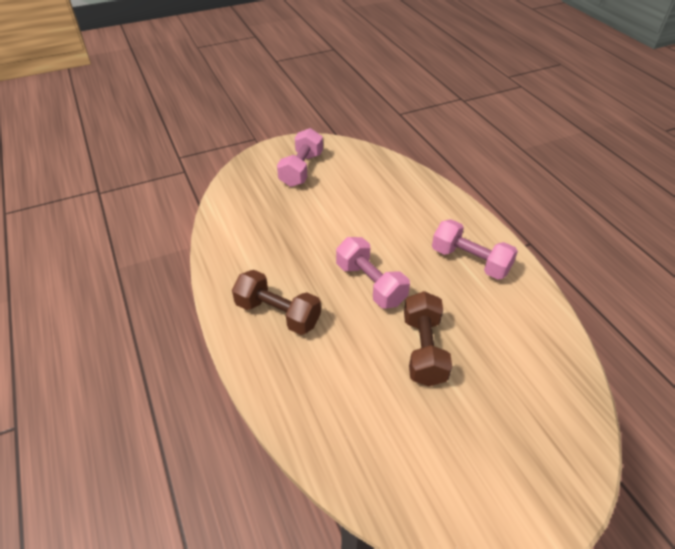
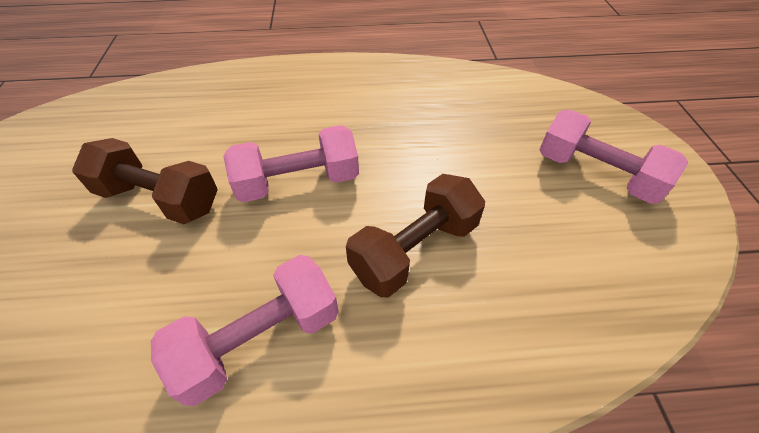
camera: 110 degrees right, 5 degrees up
brown dumbbell [232,270,321,335] -> brown dumbbell moved to [346,174,485,297]

